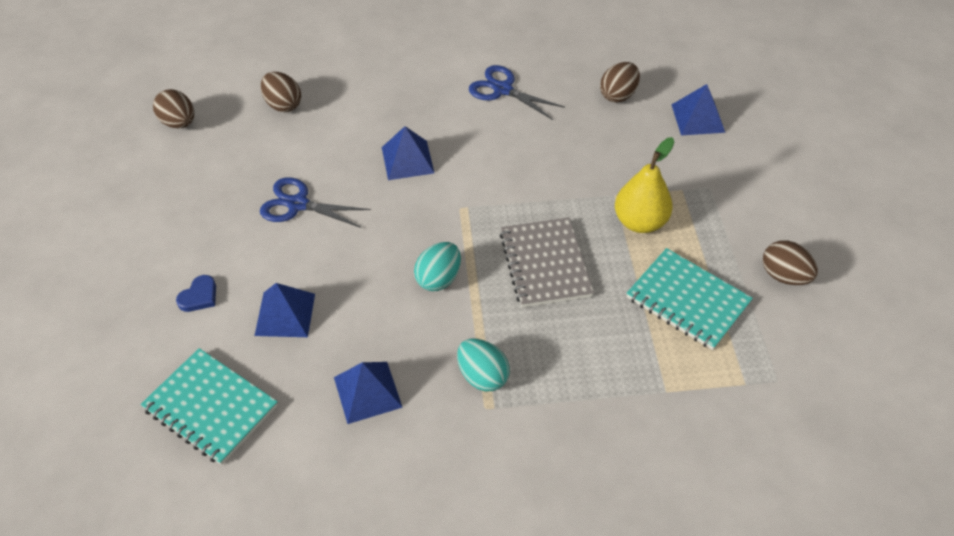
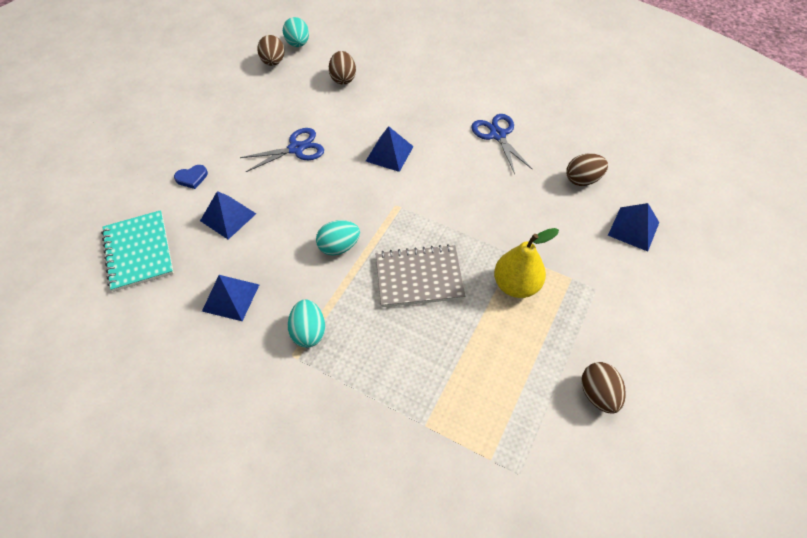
camera: 35 degrees right, 5 degrees up
blue scissors [260,177,371,228] -> blue scissors turned 105 degrees clockwise [240,128,324,172]
grey notebook [500,217,594,308] -> grey notebook turned 60 degrees clockwise [375,244,465,307]
turquoise notebook [626,248,753,350] -> none
none -> turquoise egg [283,17,309,47]

